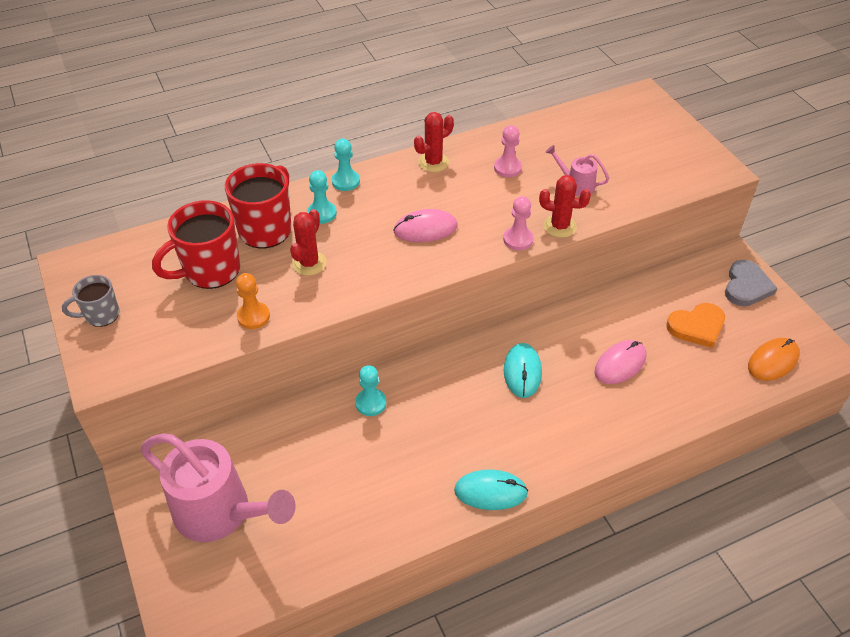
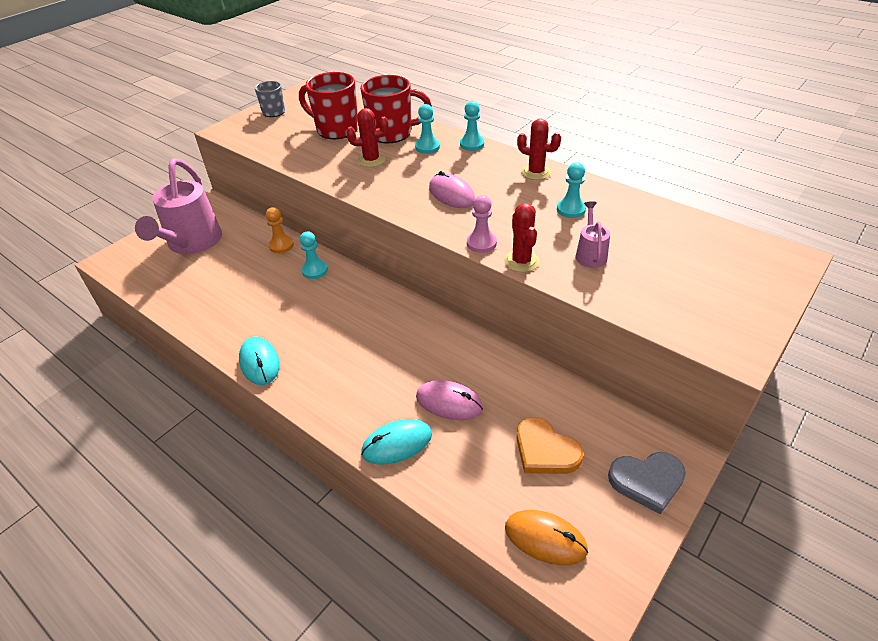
camera: 65 degrees right, 5 degrees down
orange pawn [236,273,270,329] -> orange pawn moved to [266,207,294,253]
pink pawn [494,125,522,177] -> turquoise pawn [557,162,586,218]
turquoise mouse [504,343,542,398] -> turquoise mouse moved to [361,419,432,464]

